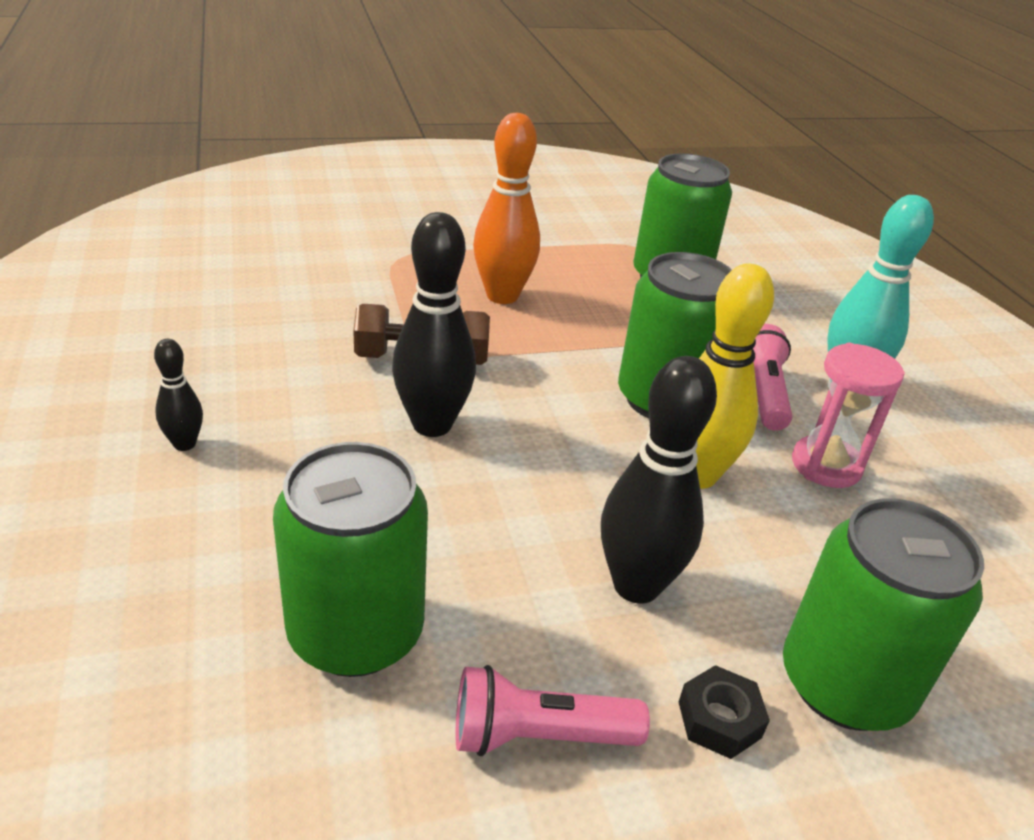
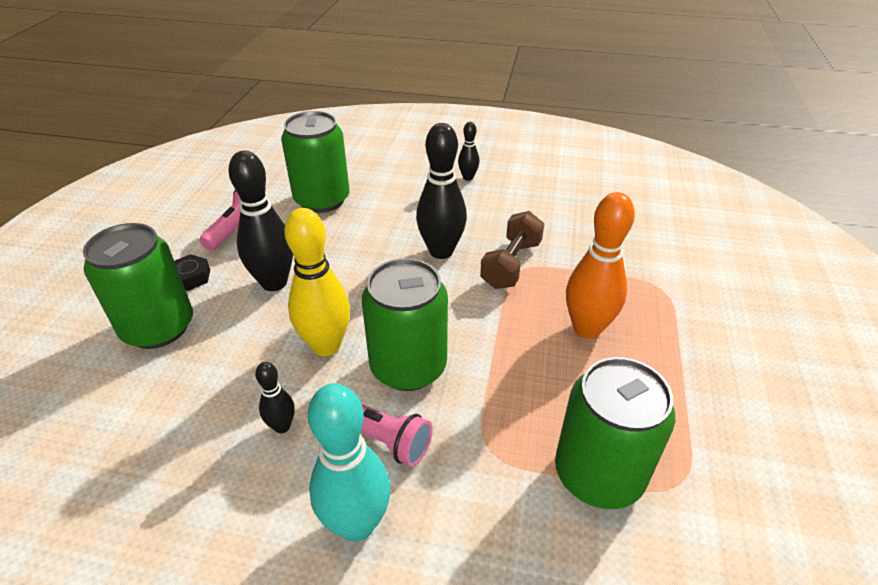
camera: 120 degrees right, 5 degrees up
pink hourglass [792,343,905,488] -> black bowling pin [255,362,295,433]

